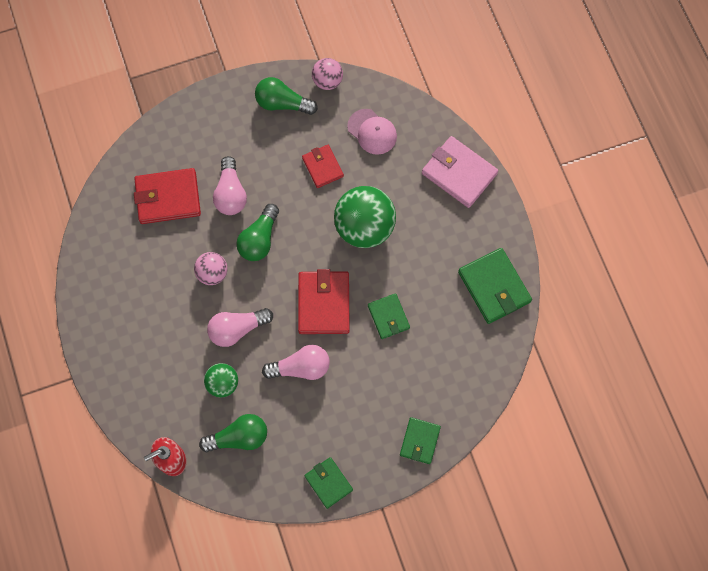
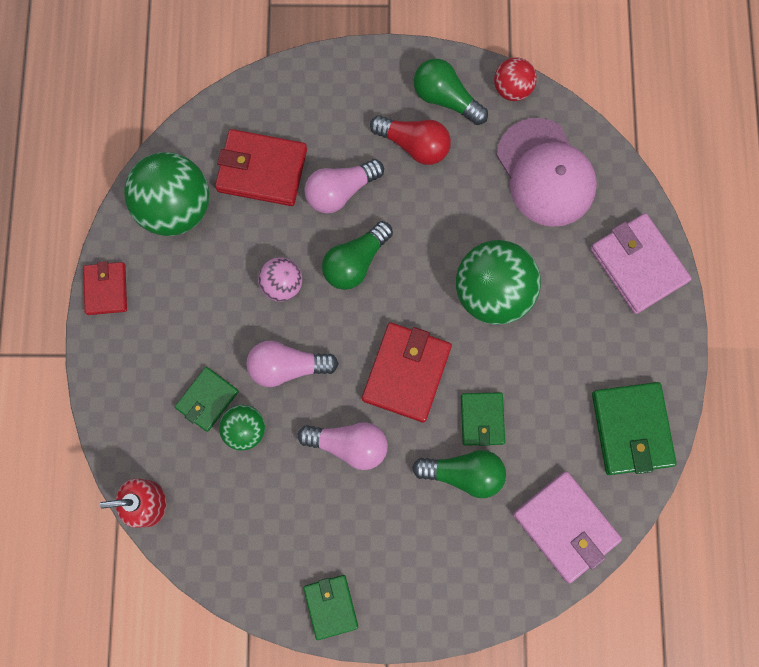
camera: 20 degrees right, 5 degrees up
green light bulb [199,414,267,452] -> green light bulb moved to [412,450,506,498]
pink light bulb [213,156,247,215] -> pink light bulb turned 45 degrees clockwise [304,159,384,214]
red wallet [302,145,344,188] -> red wallet moved to [83,261,127,315]
pink ball [312,58,343,90] -> red ball [494,57,537,101]
pink cap [347,109,397,155] -> pink cap [497,118,597,227], size x1.63
green wallet [400,417,441,464] -> green wallet moved to [175,367,239,432]
none -> green ball [124,152,209,236]
none -> red light bulb [370,115,451,165]
none -> pink wallet [513,471,622,583]

